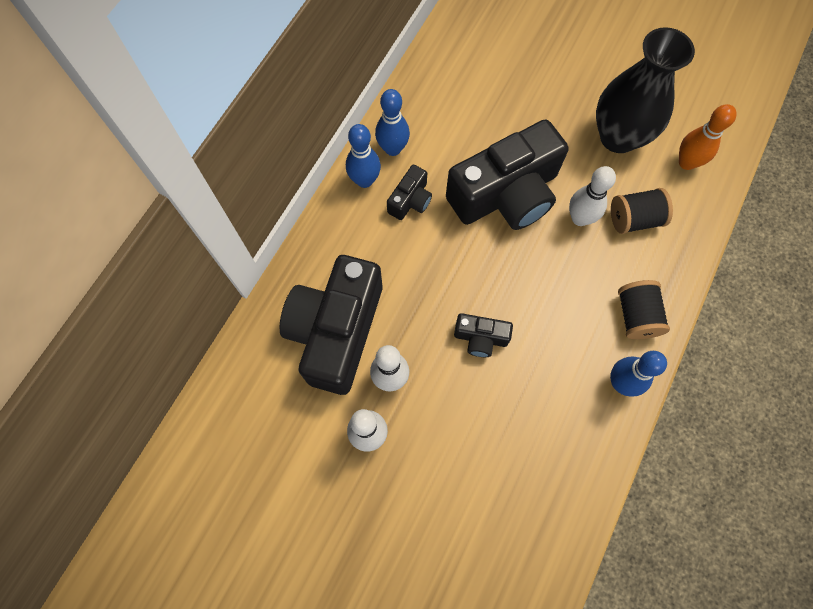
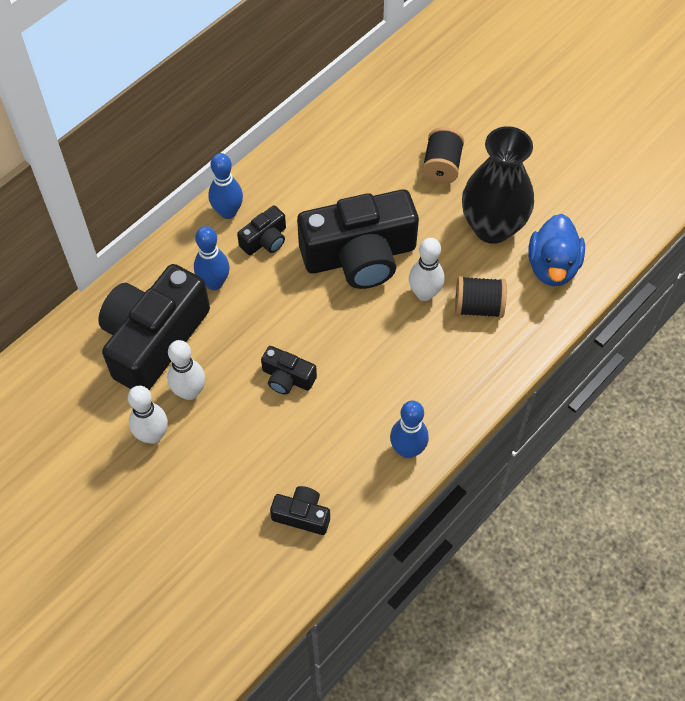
camera: 15 degrees right, 10 degrees down
blue bowling pin [375,89,410,156] -> blue bowling pin moved to [194,226,230,290]
black spool [618,280,670,339] -> black spool moved to [422,127,464,184]
orange bowling pin [679,104,737,170] -> blue duck [528,214,585,286]
none -> black camera [270,486,330,535]

